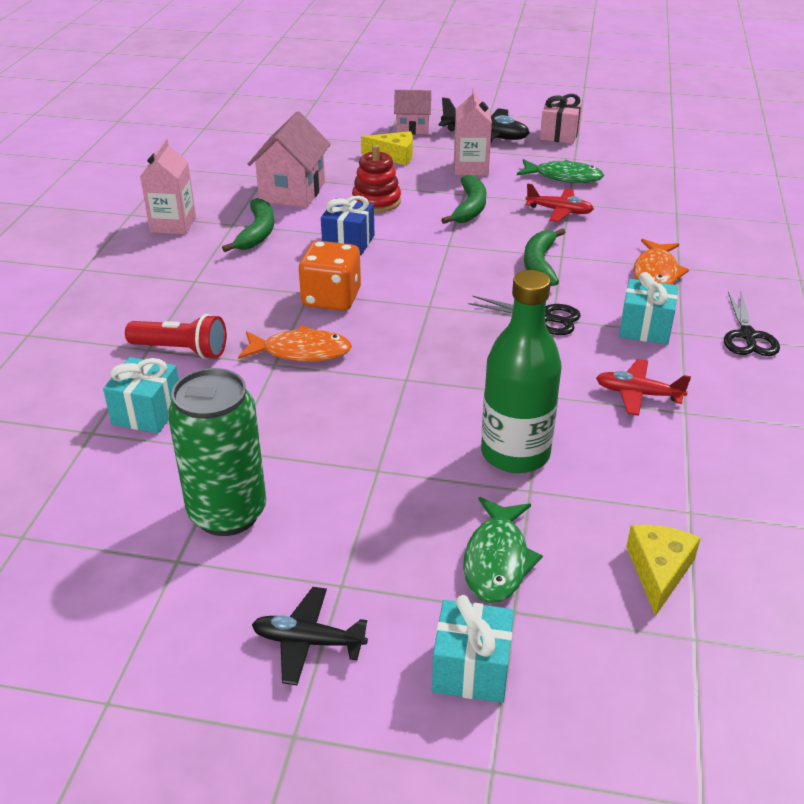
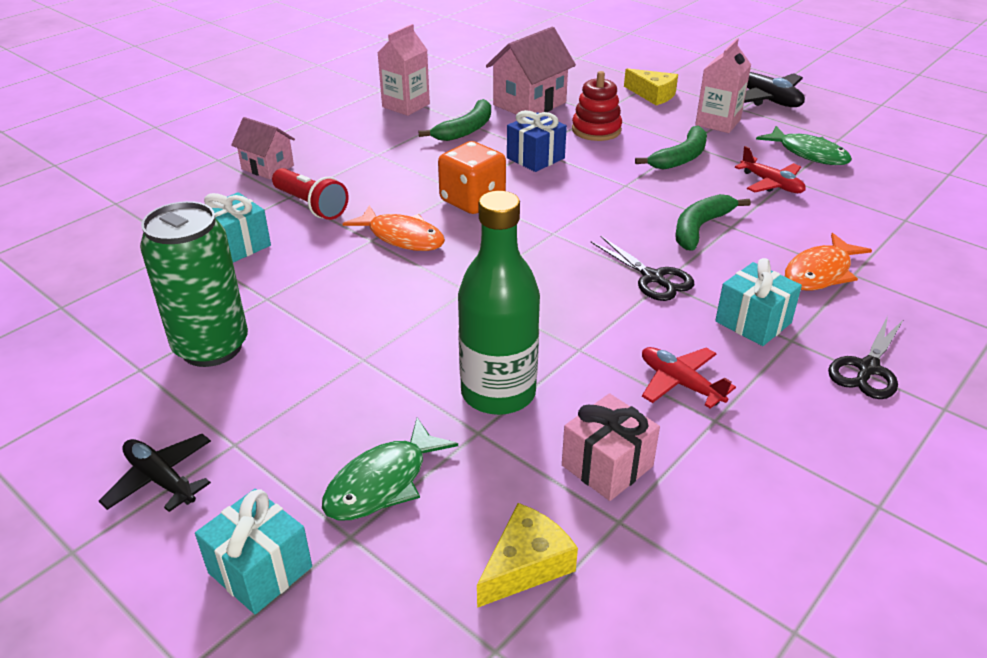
camera: 30 degrees right, 0 degrees up
pink house [394,90,431,134] -> pink house moved to [231,117,295,179]
pink gift [540,94,582,144] -> pink gift moved to [562,393,660,501]

